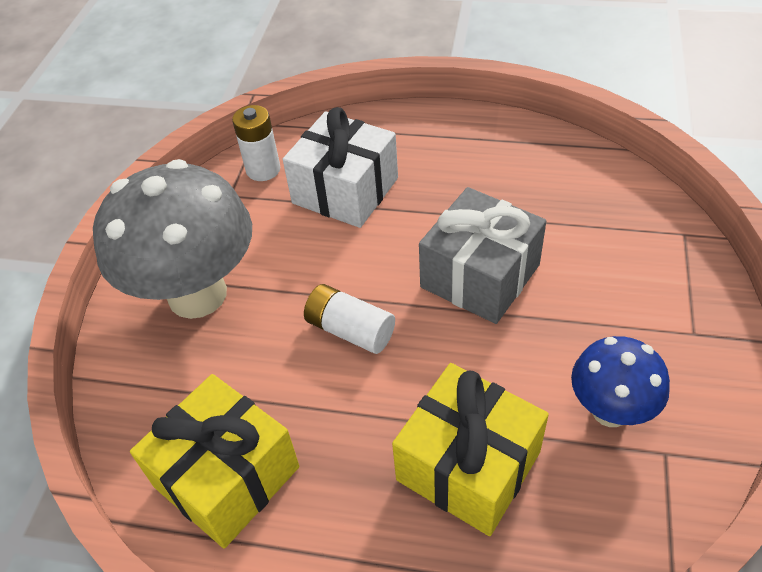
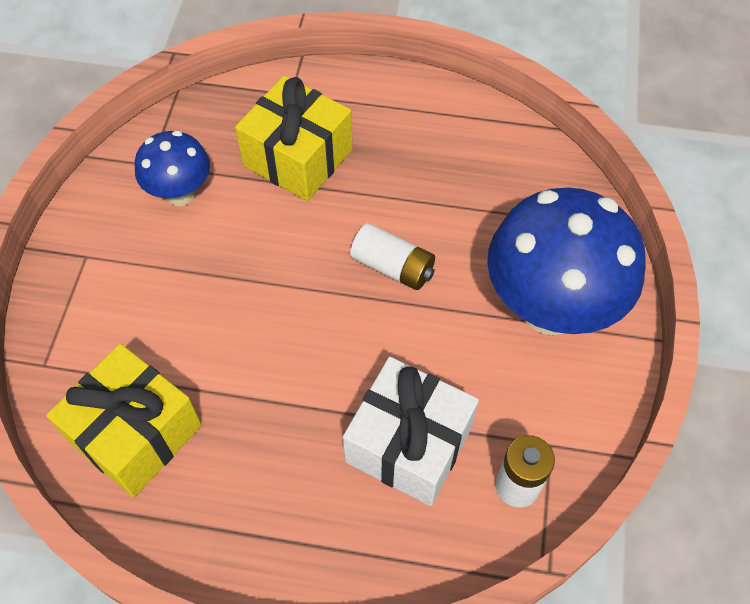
camera: 175 degrees right, 10 degrees up
grey mushroom [93,159,252,319] -> blue mushroom [487,188,646,335]
yellow gift [130,374,299,548] -> yellow gift moved to [46,344,202,497]
grey gift [419,187,546,324] -> none

